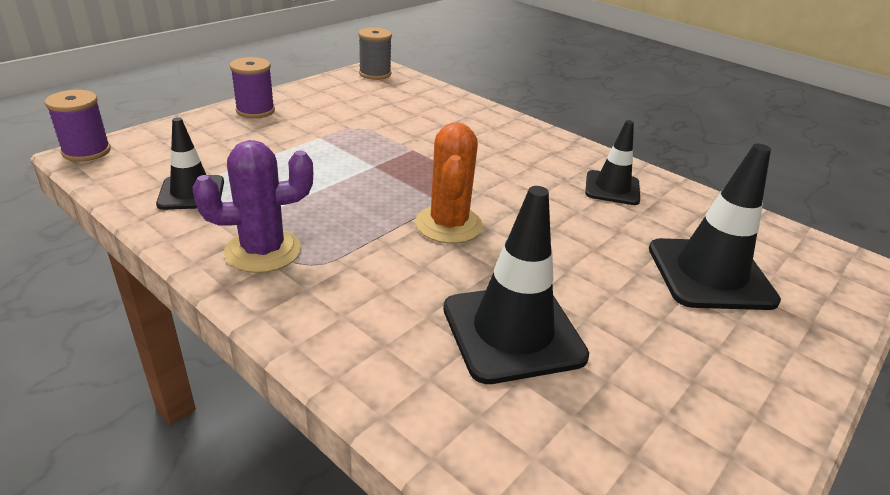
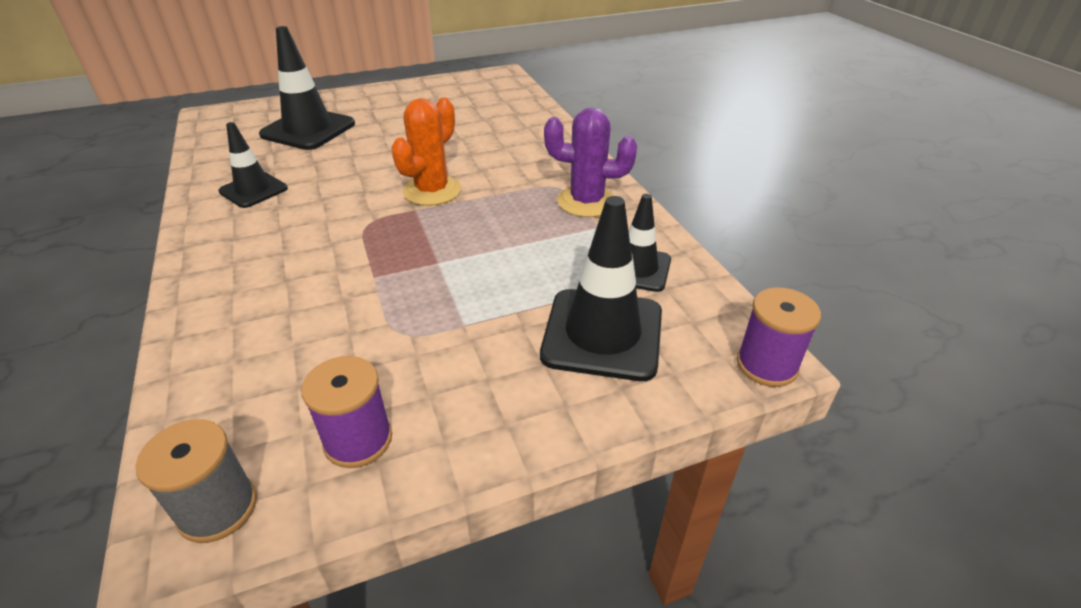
camera: 150 degrees left, 5 degrees up
purple spool [230,57,275,118] -> purple spool moved to [301,356,392,468]
black traffic cone [443,186,589,384] -> black traffic cone moved to [540,196,662,381]

